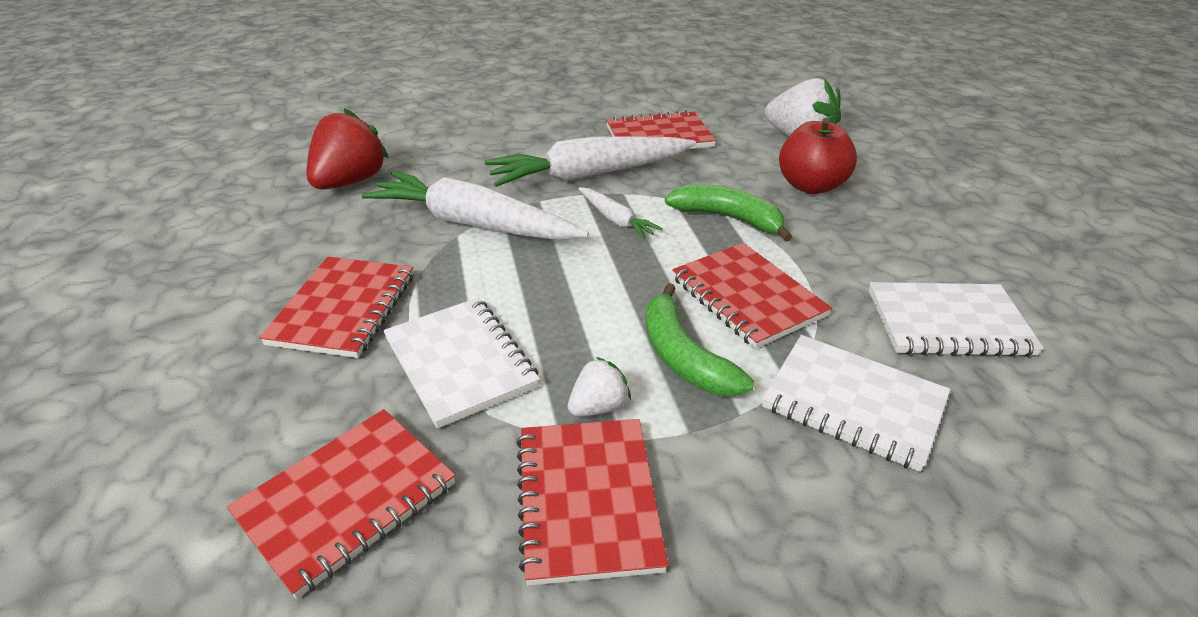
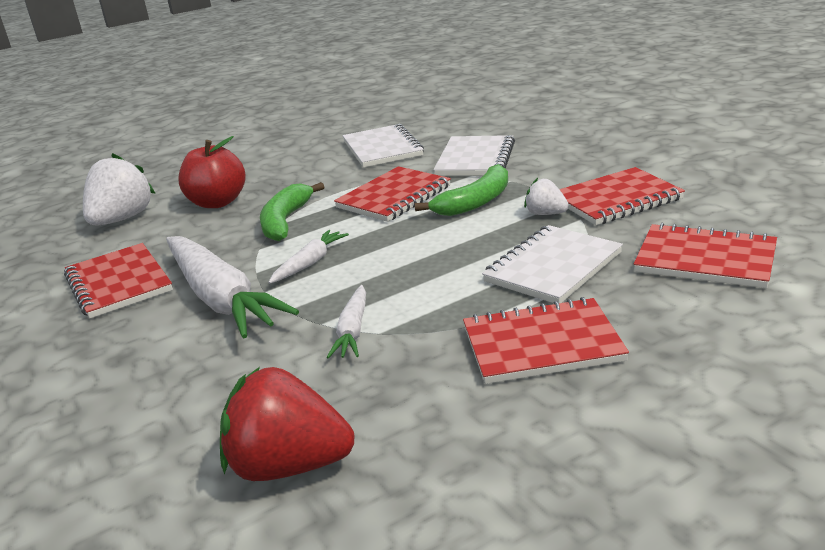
camera: 105 degrees left, 10 degrees down
white carrot [362,171,589,240] -> white carrot [327,285,366,359], size x0.48

